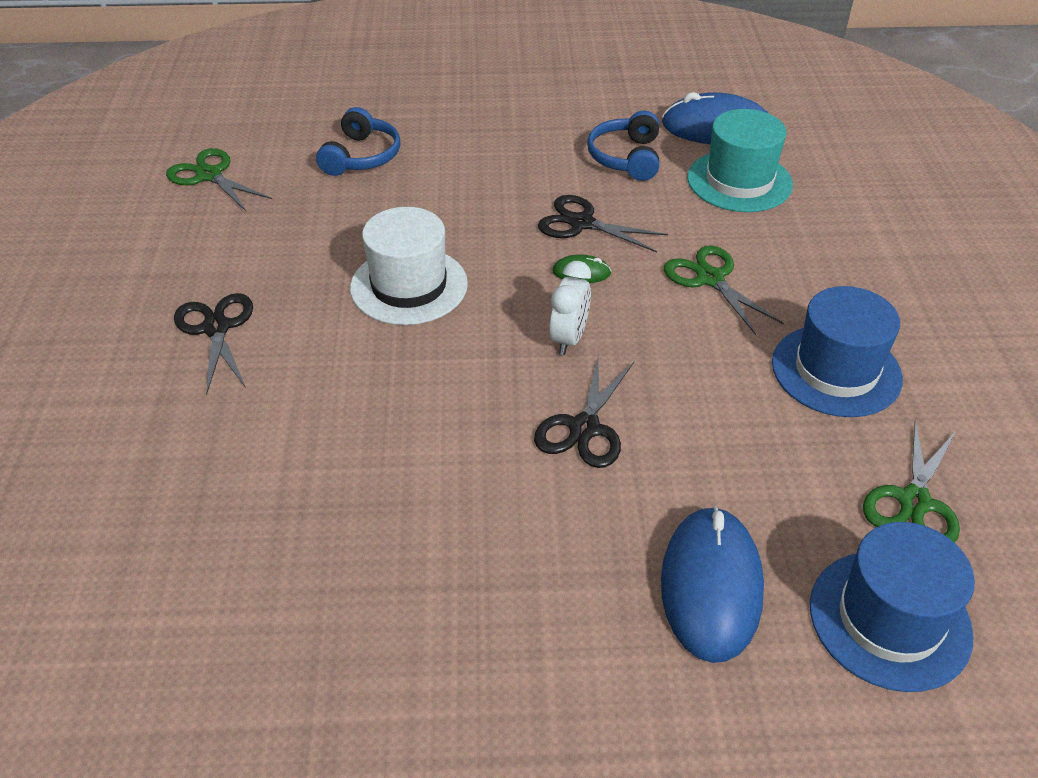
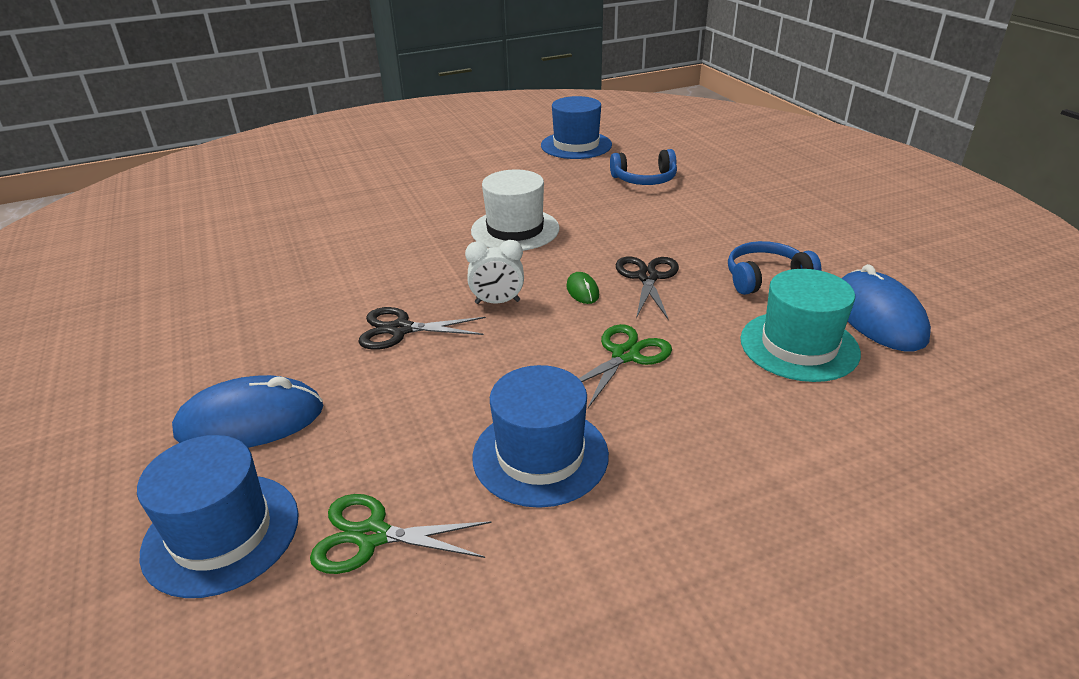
camera: 70 degrees right, 10 degrees down
green scissors [166,148,272,212] -> blue hat [541,96,612,159]
black scissors [174,293,253,395] -> none

